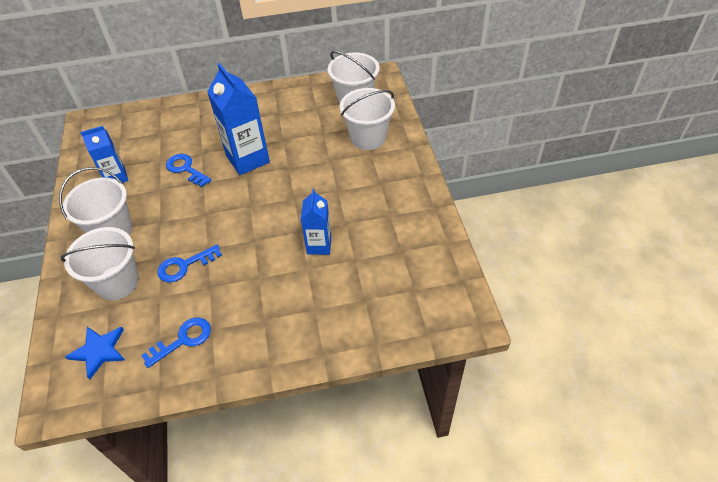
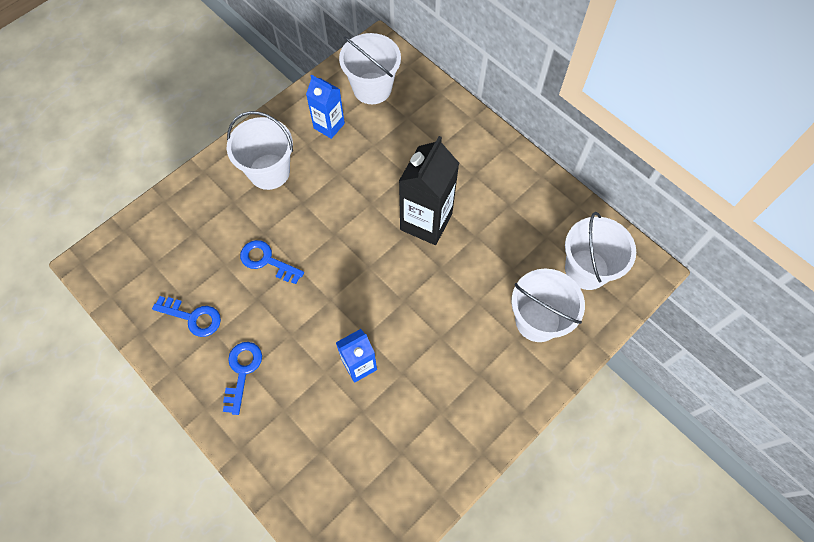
camera: 55 degrees right, 15 degrees up
white bucket [61,227,139,300] -> white bucket moved to [339,33,401,104]
blue star [65,327,125,380] -> none
blue key [166,154,211,187] -> blue key moved to [223,342,262,415]
blue carton [207,63,270,175] -> black carton [399,136,459,245]

